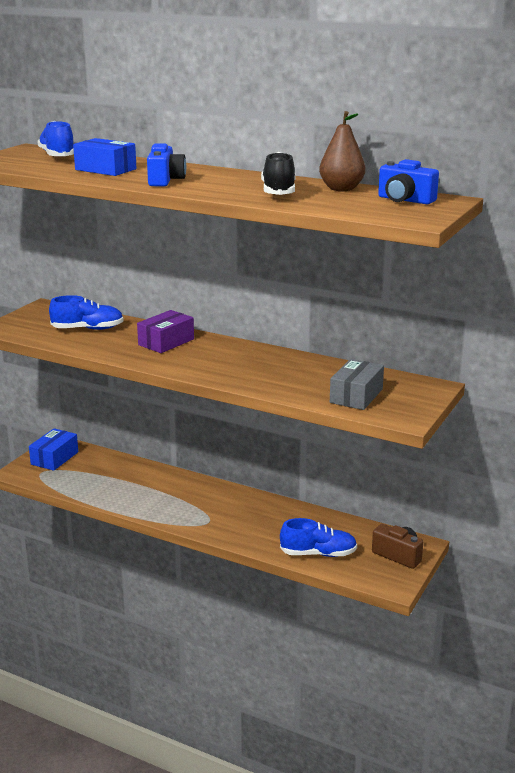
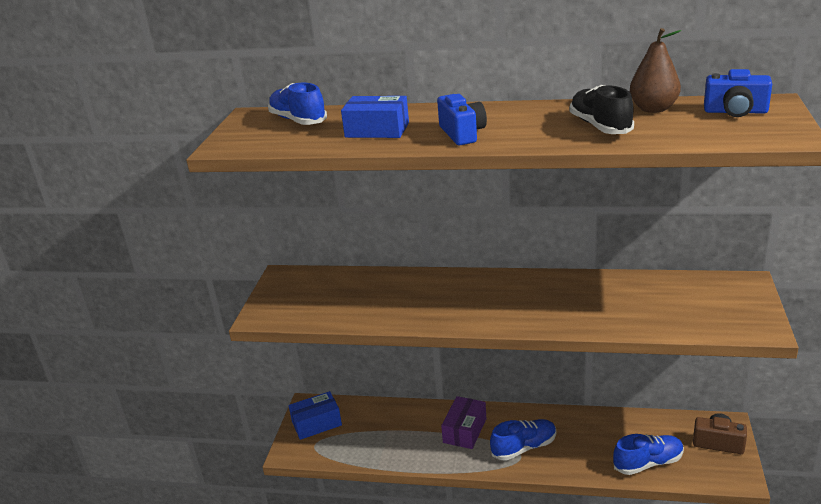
camera: 15 degrees left, 5 degrees up
blue box [29,428,78,471] -> blue box turned 60 degrees clockwise [289,391,342,440]
blue shoe [49,295,124,330] -> blue shoe moved to [490,419,556,461]
purple box [137,310,194,353] -> purple box moved to [441,396,486,449]
grey box [330,359,384,410] -> none

